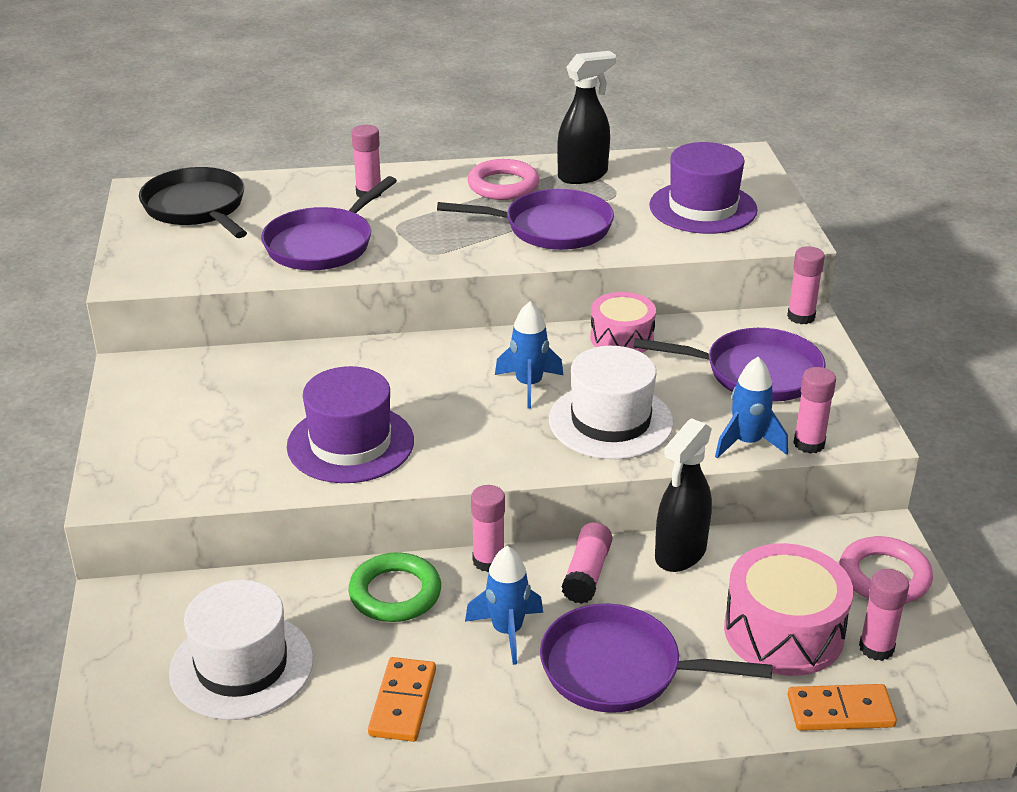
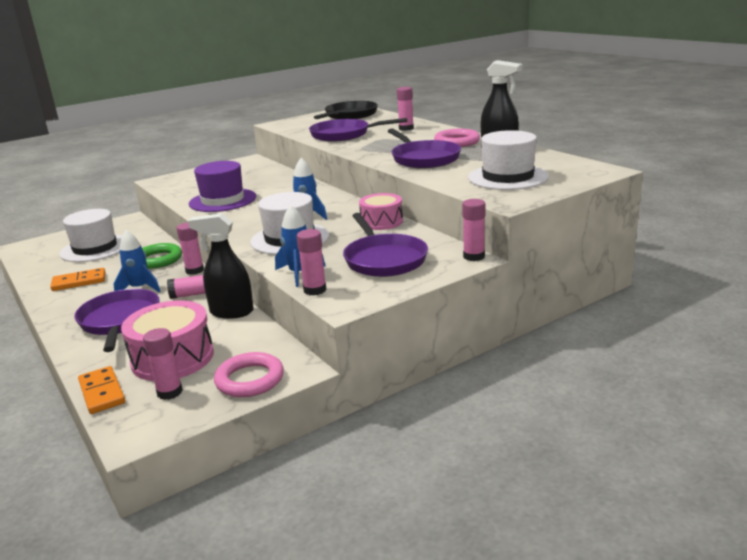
camera: 65 degrees right, 10 degrees down
purple hat [649,142,757,234] -> white hat [468,130,549,190]

